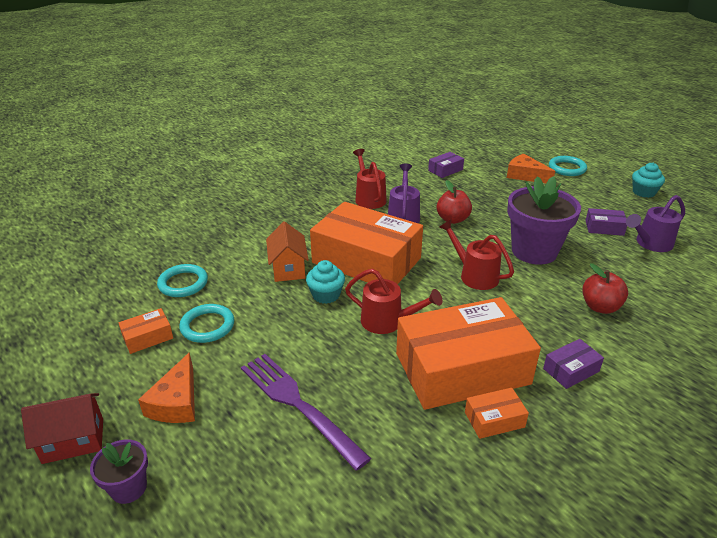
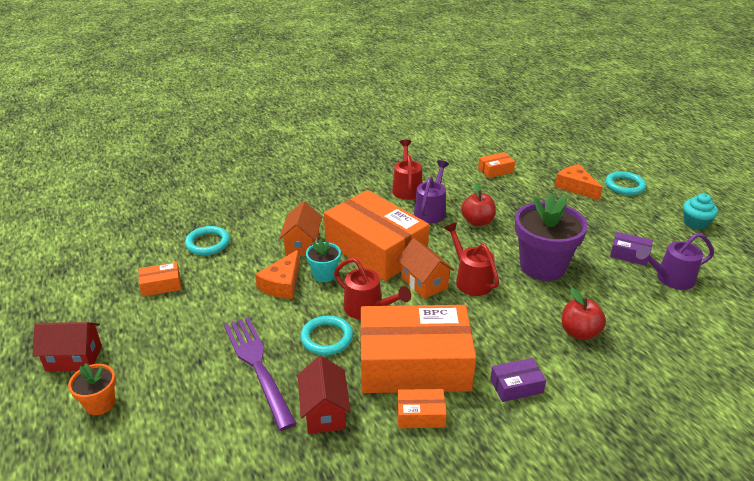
camera: 15 degrees right, 0 degrees up
purple flower pot [90,440,148,504] -> orange flower pot [68,363,116,415]
orange cheese [138,352,195,423] -> orange cheese moved to [255,249,300,299]
turquoise ring [179,304,234,343] -> turquoise ring moved to [300,315,353,355]
turquoise cupcake [306,260,345,304] -> turquoise flower pot [306,239,341,282]
purple box [428,152,464,178] -> orange box [478,152,515,178]
none -> red house [298,356,351,434]
none -> orange house [397,238,454,299]

